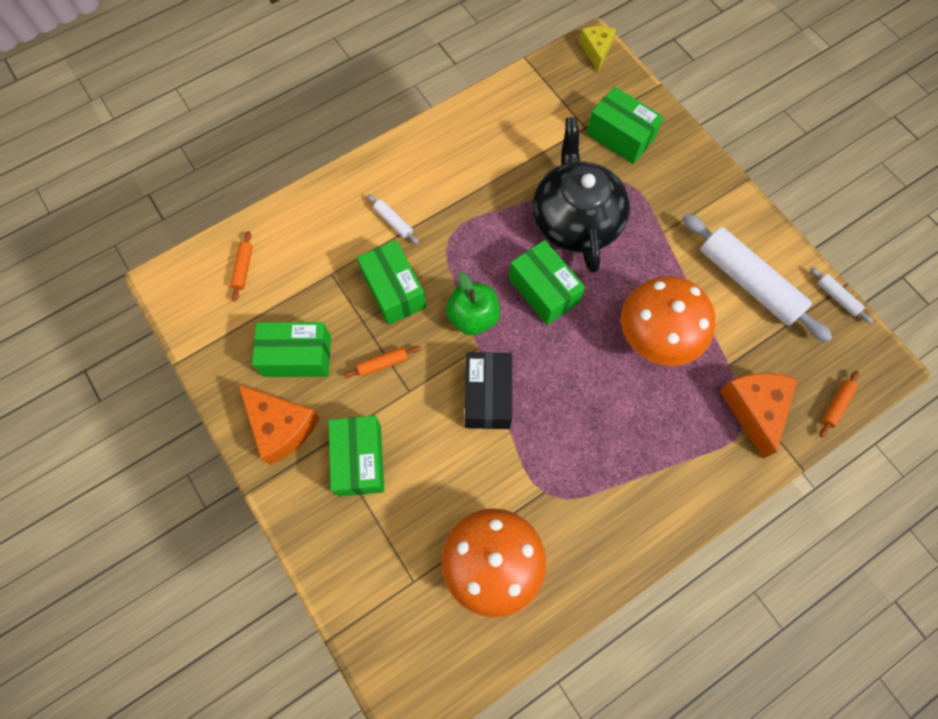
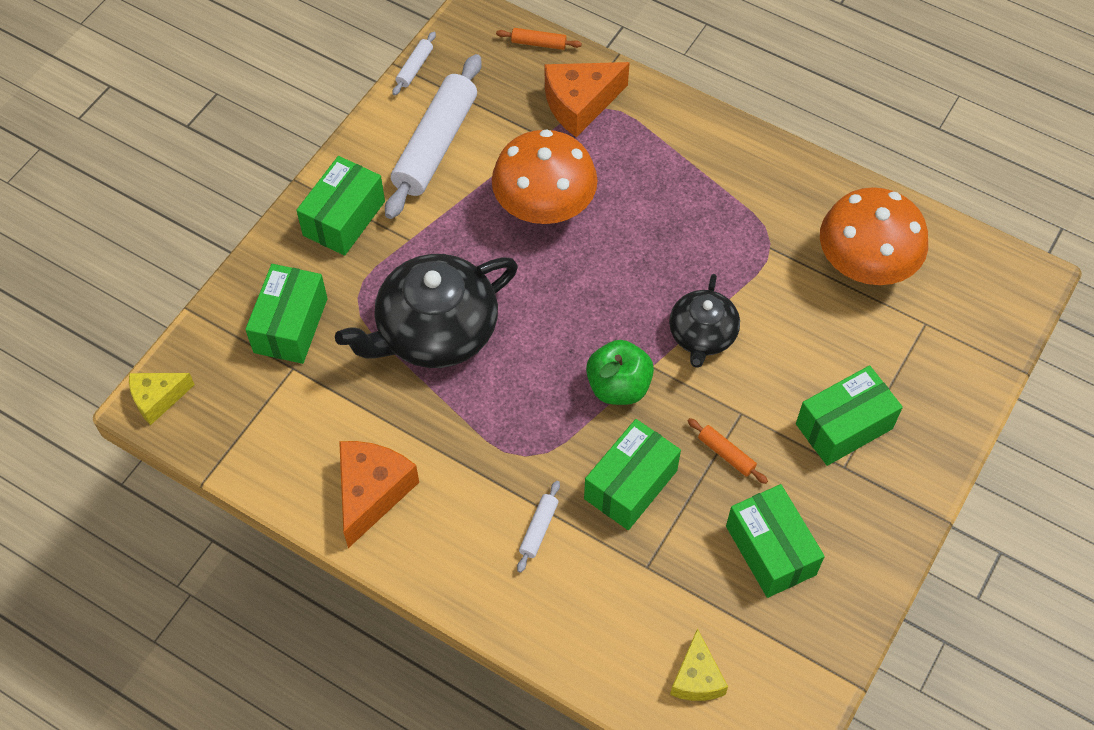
camera: 115 degrees left, 10 degrees down
orange rolling pin [231,231,253,301] -> yellow cheese [670,628,728,701]
orange cheese [238,384,319,465] -> orange cheese moved to [339,441,419,548]
black box [465,352,512,429] -> black teapot [669,274,740,368]
green box [509,240,585,325] -> green box moved to [296,156,385,256]

